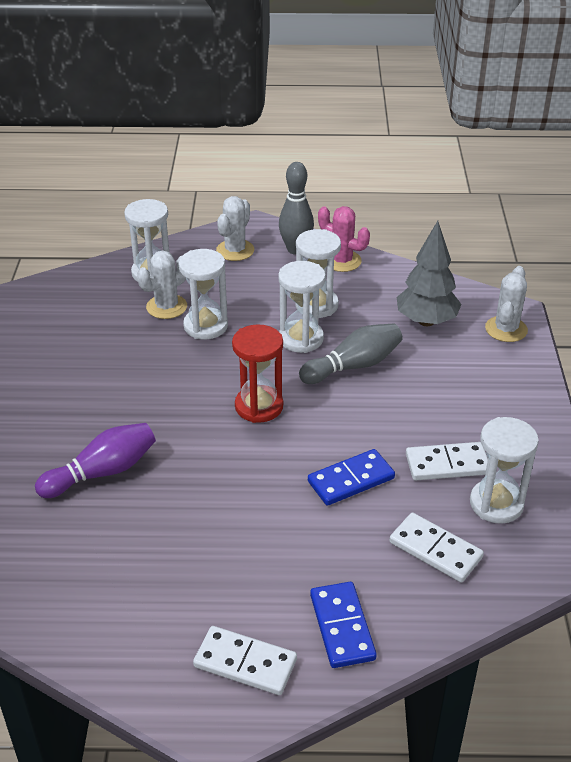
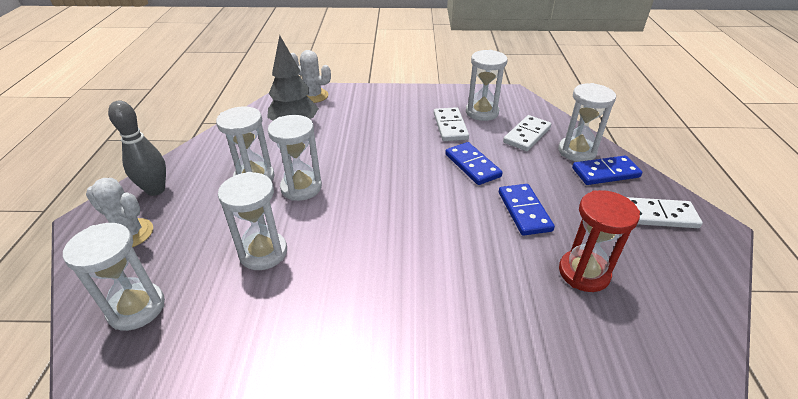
camera: 90 degrees left, 0 degrees up
purple bowling pin [35,423,156,498] -> none
white cactus [137,251,187,319] -> none
white domino [193,626,297,695] -> white domino turned 75 degrees clockwise [626,197,703,228]
red hourglass [232,324,283,423] -> red hourglass moved to [559,190,640,292]
grey bowling pin [299,323,403,384] -> none
pink cactus [318,206,370,272] -> none
none -> blue domino [499,184,555,236]
none -> white hourglass [558,83,616,162]

